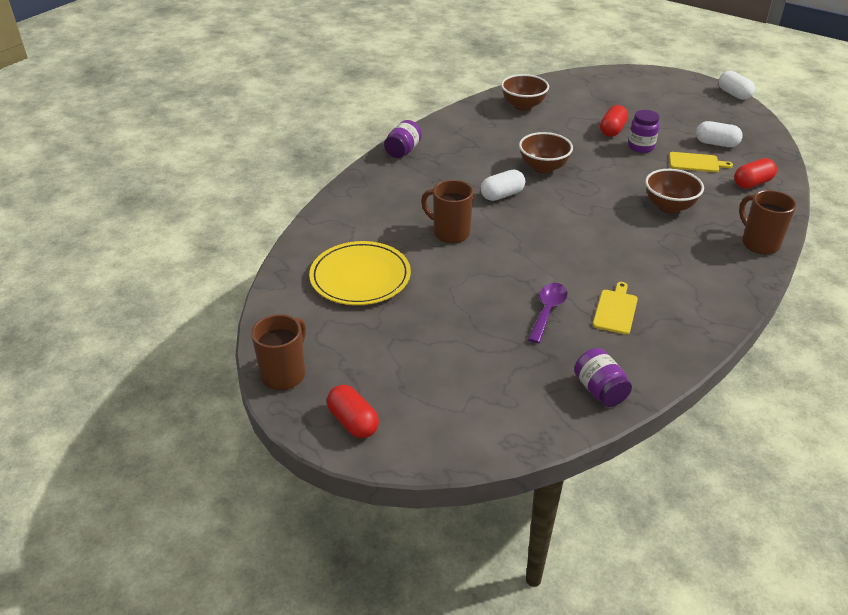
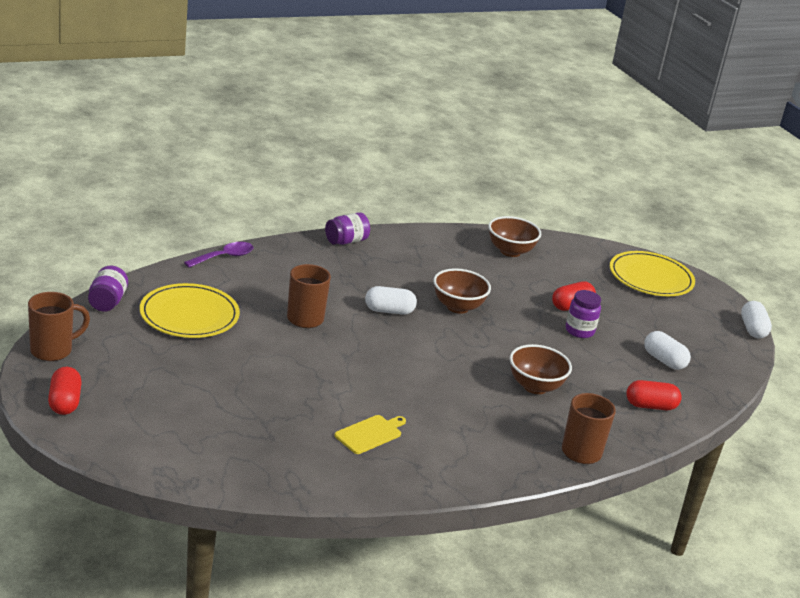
camera: 25 degrees right, 10 degrees down
purple spoon [528,283,568,343] -> purple spoon moved to [184,242,253,268]
purple jar [574,348,632,407] -> purple jar moved to [88,266,128,312]
yellow cutting board [669,152,733,172] -> none
none -> yellow plate [610,251,695,296]

